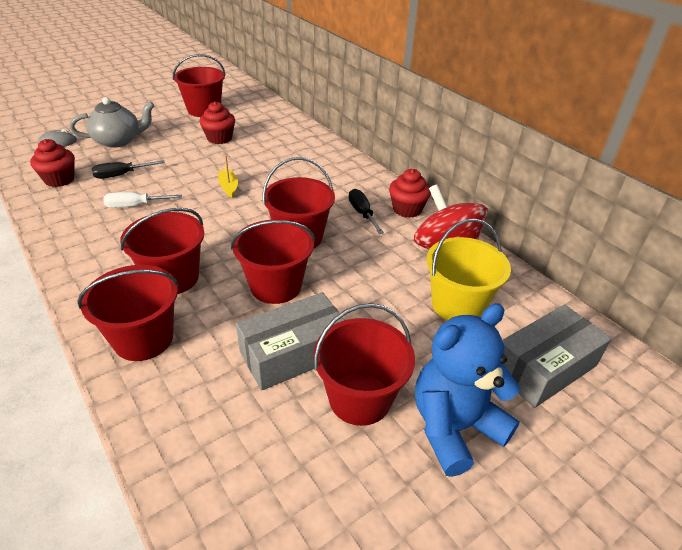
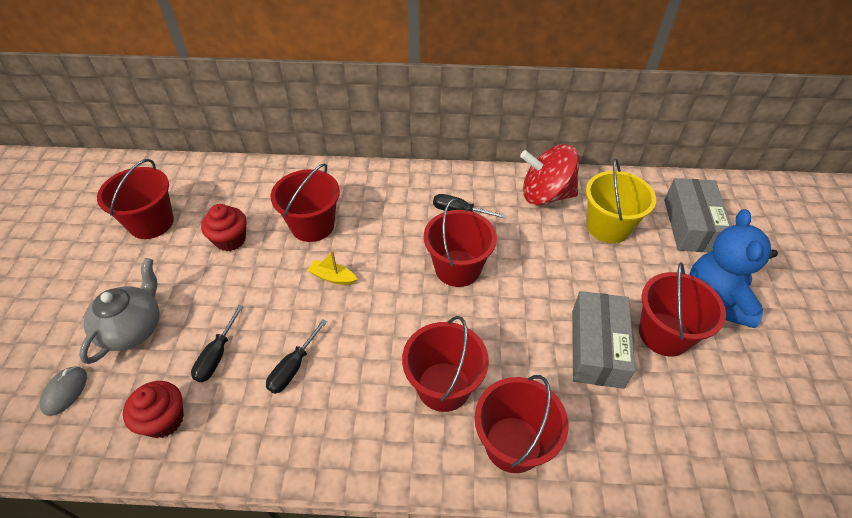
camera: 50 degrees left, 10 degrees up
white screwdriver [103,192,182,208] -> black screwdriver [266,319,327,394]
red bucket [231,220,315,304] -> red bucket moved to [271,163,340,242]
red cupcake [389,169,431,218] -> none

